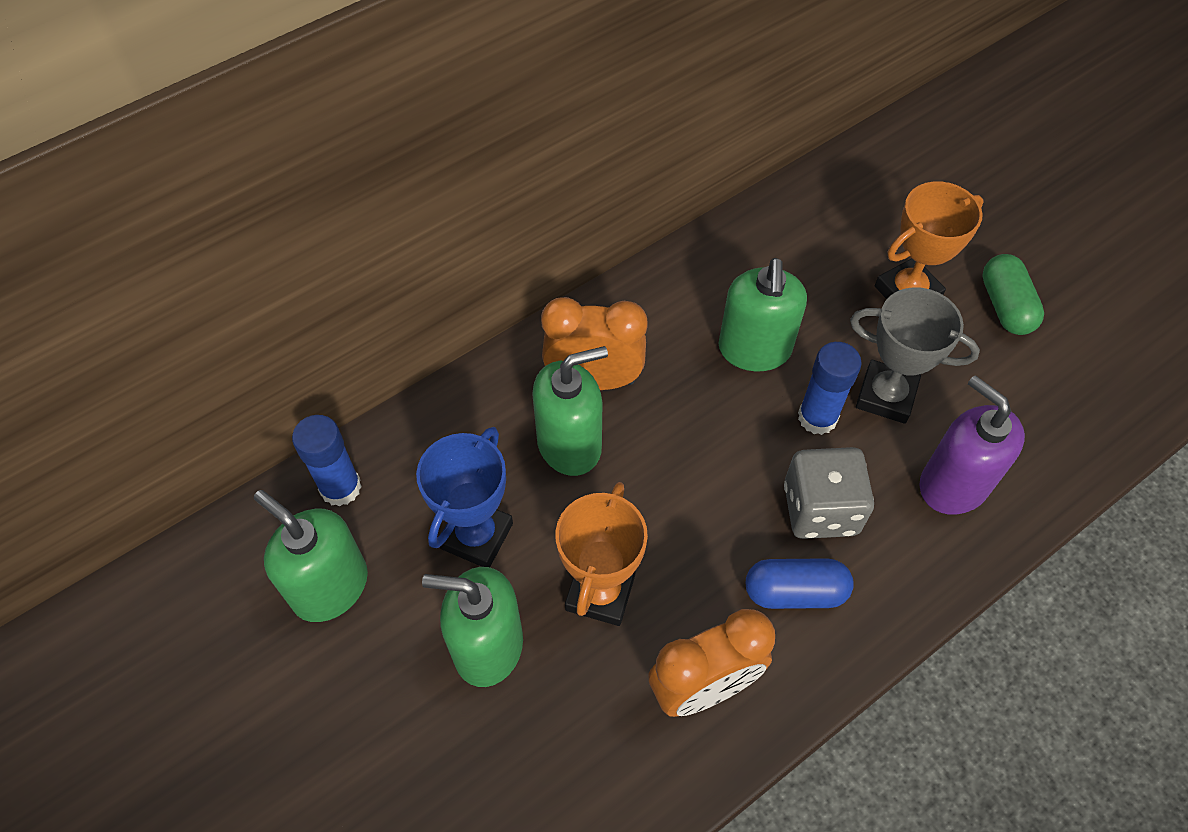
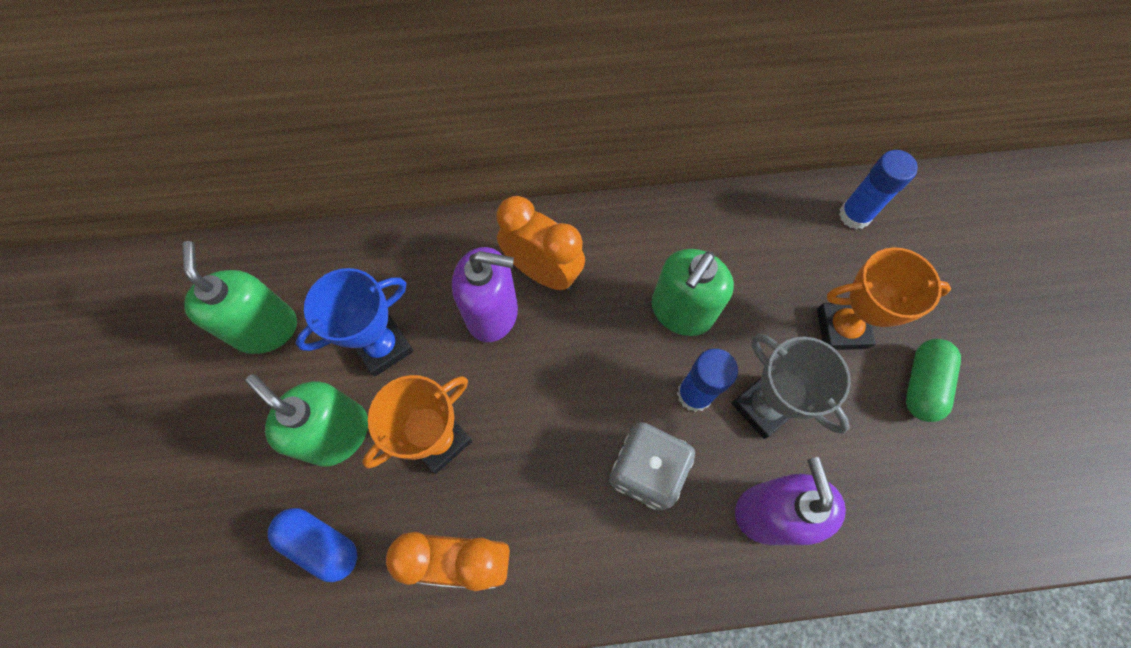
camera: 30 degrees right, 10 degrees up
blue glue stick [292,415,362,507] -> blue glue stick moved to [839,150,918,229]
green soap dispenser [532,346,608,476] -> purple soap dispenser [452,247,518,342]
blue capsule [746,558,854,609] -> blue capsule moved to [268,508,357,582]

